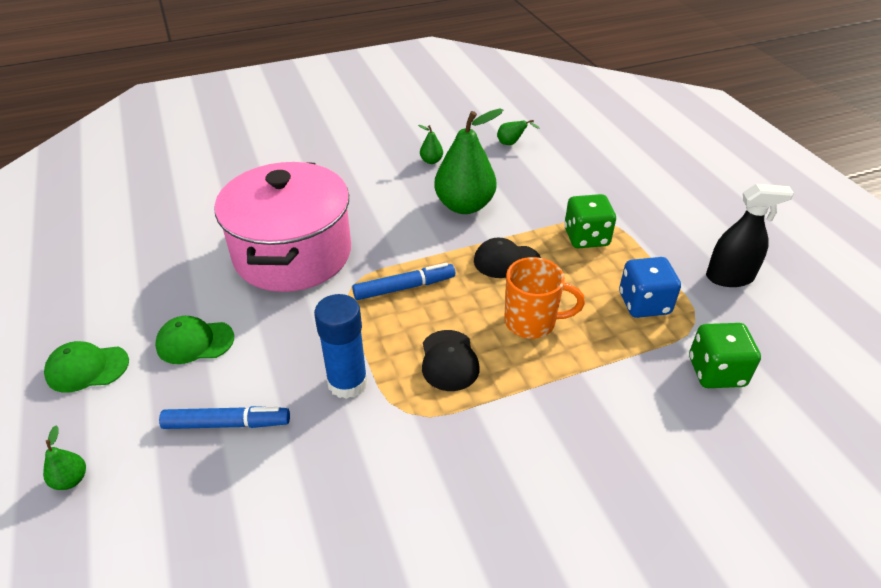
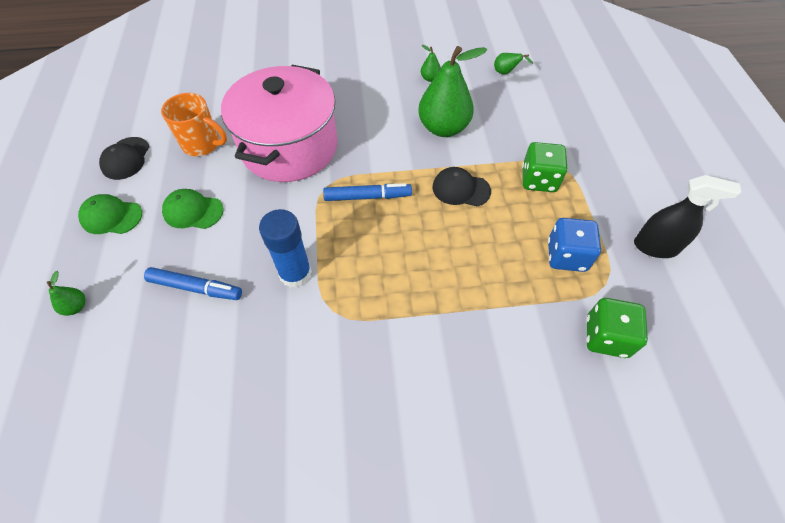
camera: 15 degrees right, 15 degrees up
black cap [422,330,480,391] -> black cap moved to [99,137,149,180]
orange mug [504,257,585,339] -> orange mug moved to [161,93,227,156]

